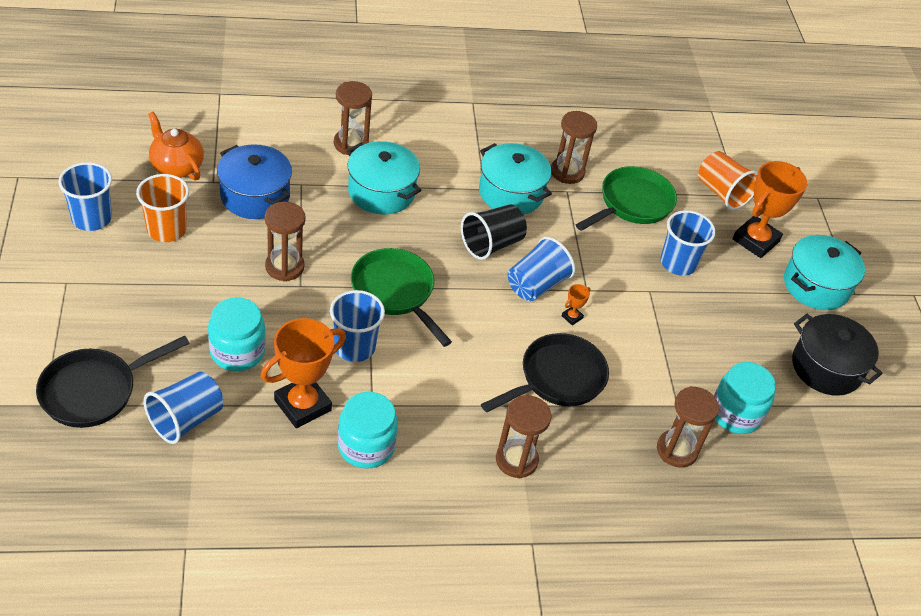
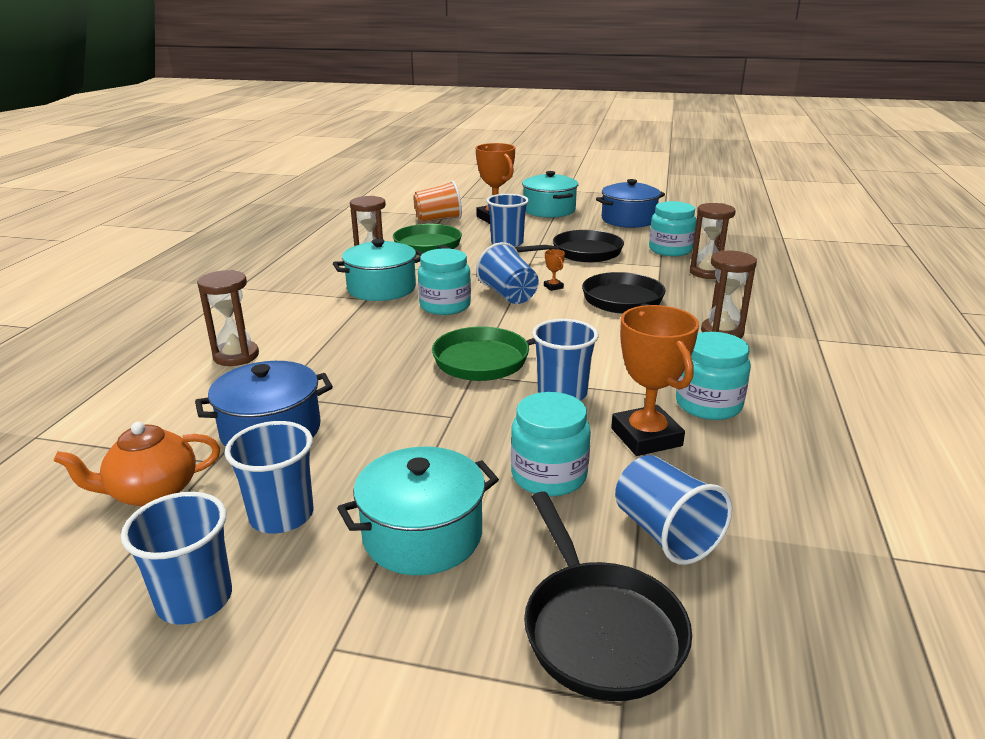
camera: 65 degrees left, 20 degrees down
orange cup [136,174,189,242] -> blue cup [225,421,313,533]
brown hourglass [265,202,306,282] -> none
turquoise pot [347,141,421,214] -> turquoise pot moved to [337,447,499,575]
black cup [461,204,527,260] -> turquoise jar [418,248,471,315]
black pot [792,314,883,396] -> blue pot [596,179,665,228]
none -> black pan [515,230,624,262]

